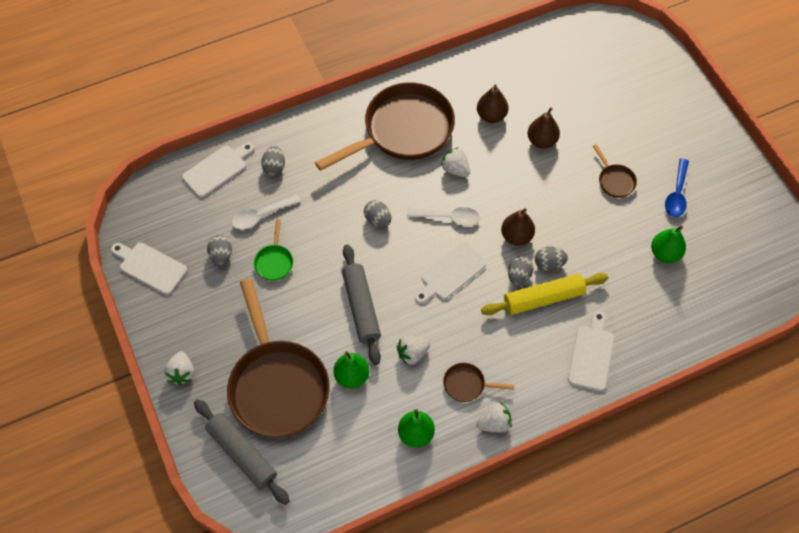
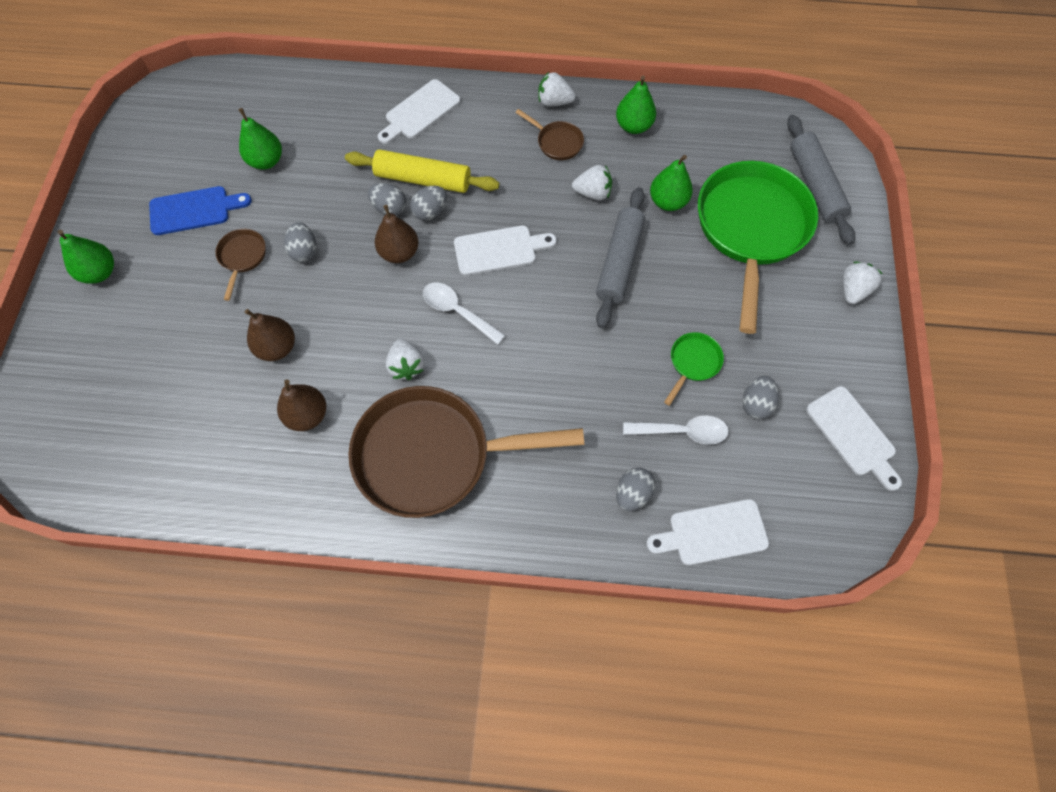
camera: 150 degrees left, 5 degrees up
brown pan [227,278,330,438] -> green pan [698,161,818,334]
grey egg [364,200,391,227] -> grey egg moved to [284,222,317,262]
blue spoon [665,159,689,217] -> blue cutting board [149,186,252,235]
none -> green pear [58,230,114,284]

